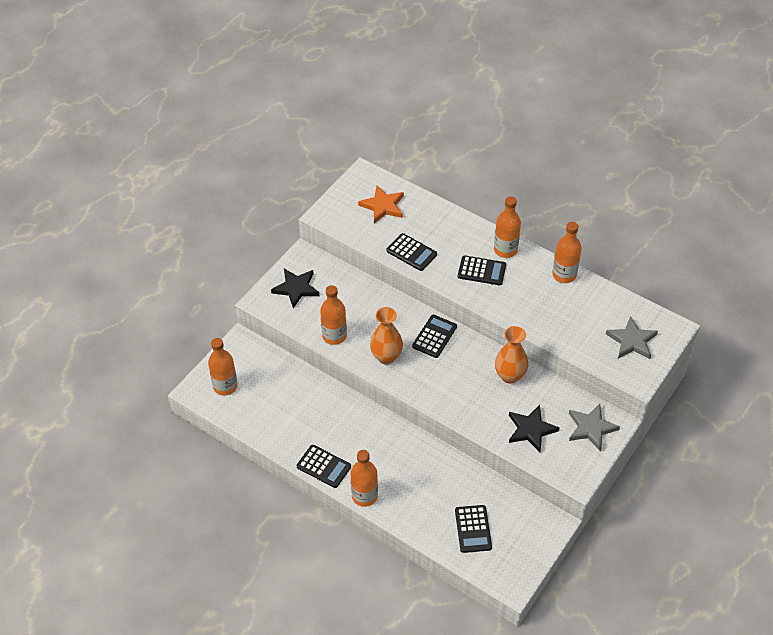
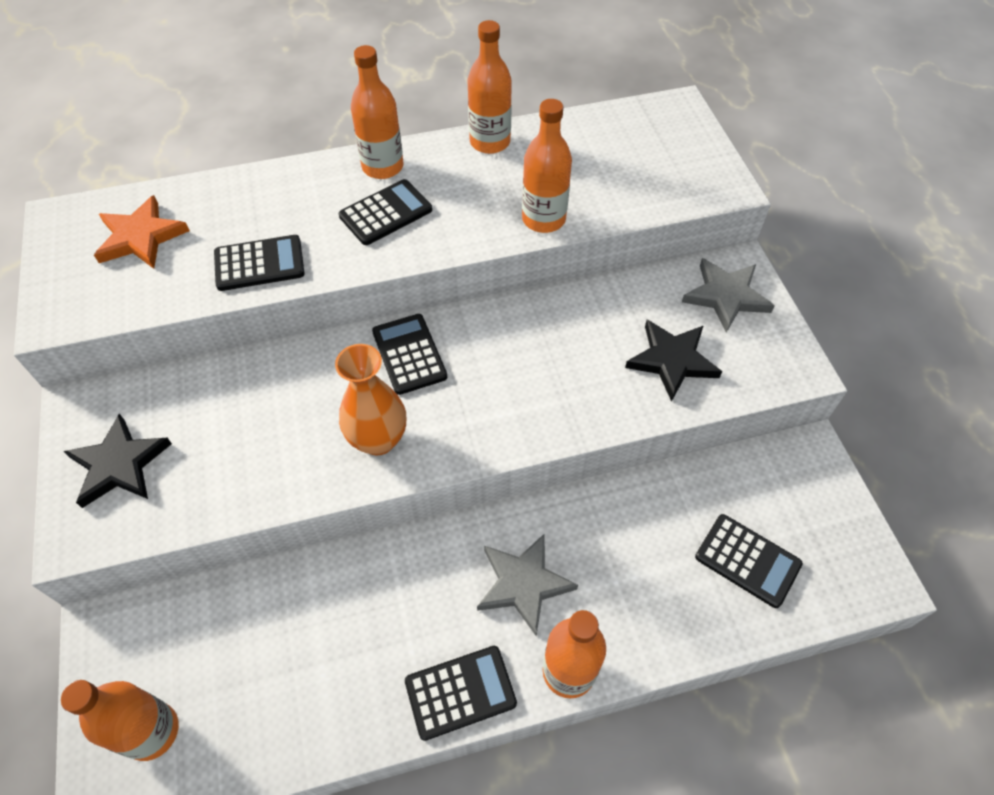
camera: 50 degrees left, 5 degrees up
orange bottle [320,285,347,345] -> orange bottle moved to [522,99,572,233]
orange vase [495,326,528,384] -> none
grey star [606,316,658,359] -> grey star moved to [477,533,578,636]

